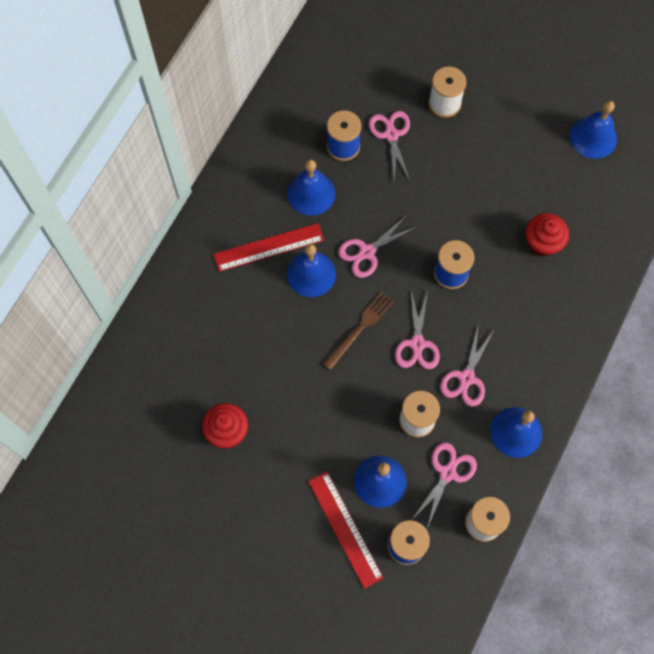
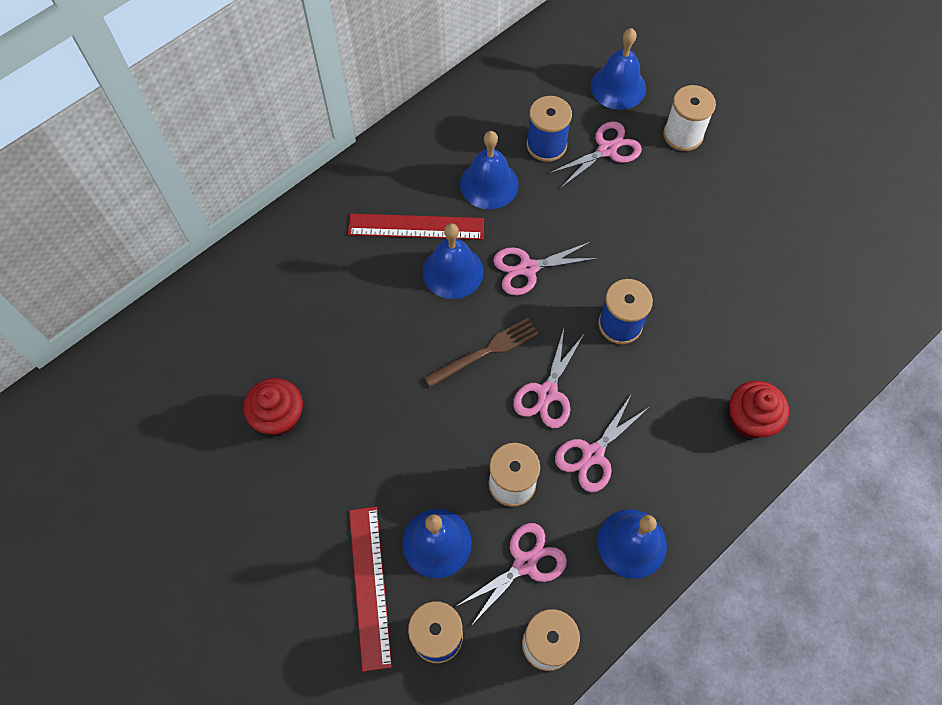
camera: 20 degrees right, 5 degrees down
pink scissors [369,111,410,181] -> pink scissors turned 45 degrees clockwise [549,121,642,188]
red cupcake [526,213,569,257] -> red cupcake moved to [729,381,789,438]
blue bell [570,101,617,159] -> blue bell moved to [591,28,646,110]

